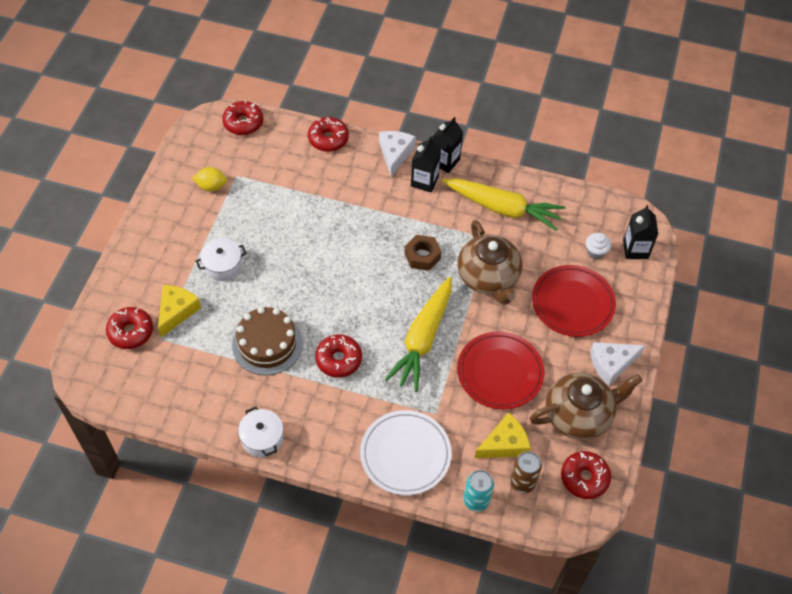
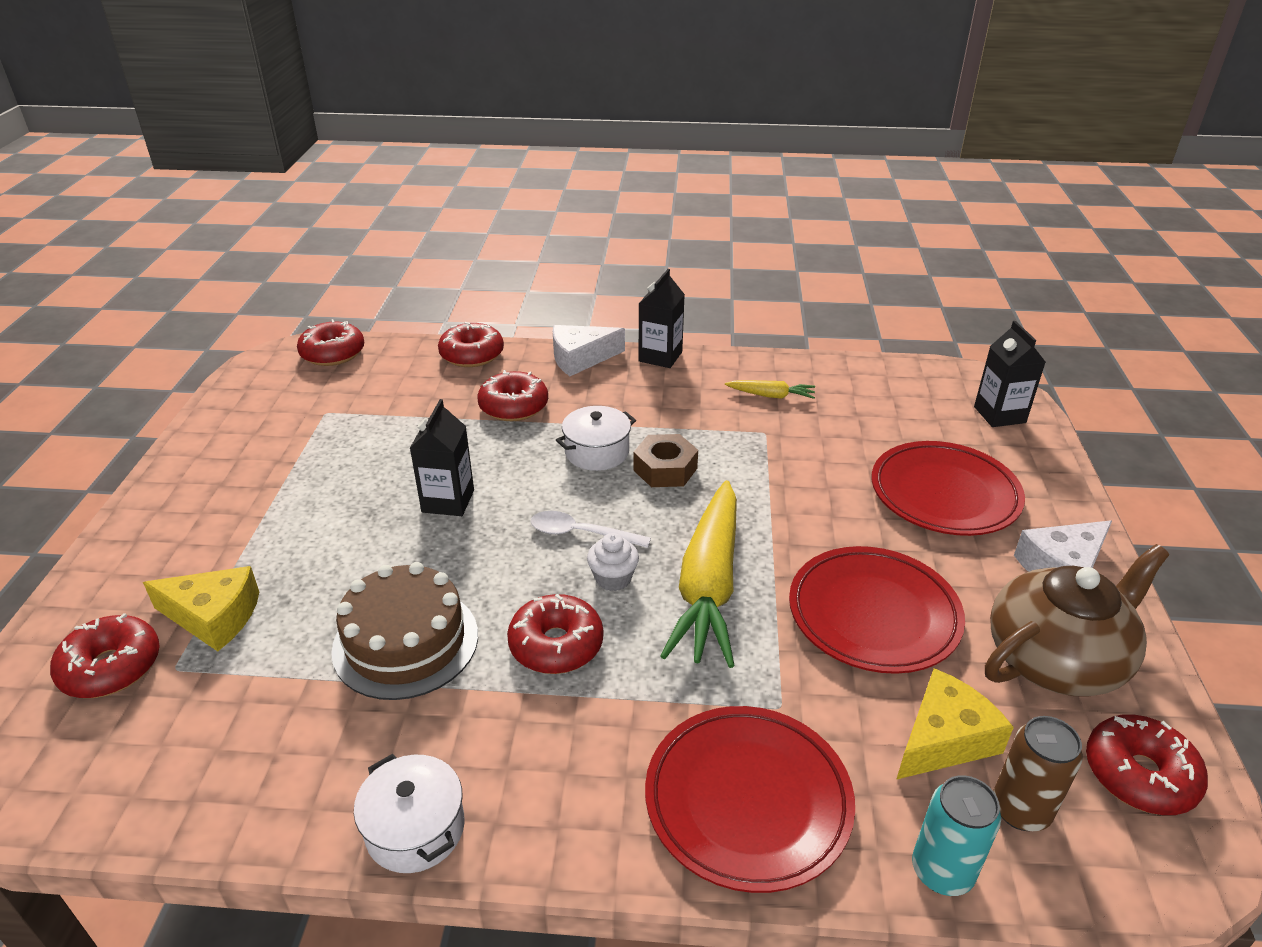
camera: 10 degrees left, 20 degrees down
yellow cheese [158,285,201,337] -> yellow cheese turned 90 degrees clockwise [143,566,259,651]
yellow lemon [192,167,227,191] -> none
white pot [196,238,246,281] -> white pot moved to [556,406,636,471]
white plate [360,410,452,495] -> red plate [645,706,855,893]
white cheese [379,131,416,177] -> white cheese turned 105 degrees counterclockwise [553,325,625,376]
black carton [411,136,441,193] -> black carton moved to [410,399,474,516]
yellow carrot [442,178,566,231] -> yellow carrot [725,380,815,399], size x0.44
brown teapot [458,220,523,305] -> none
white cupcake [586,233,611,259] -> white cupcake moved to [587,533,639,591]
none -> red donut [477,370,548,421]
none -> white spoon [531,511,651,548]

